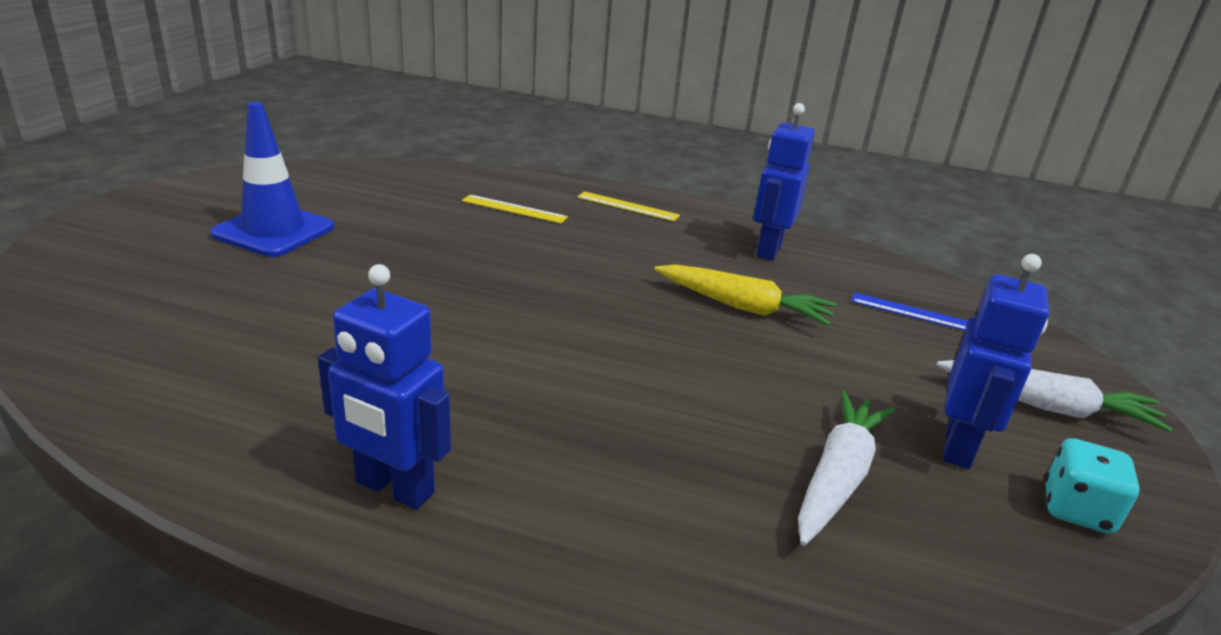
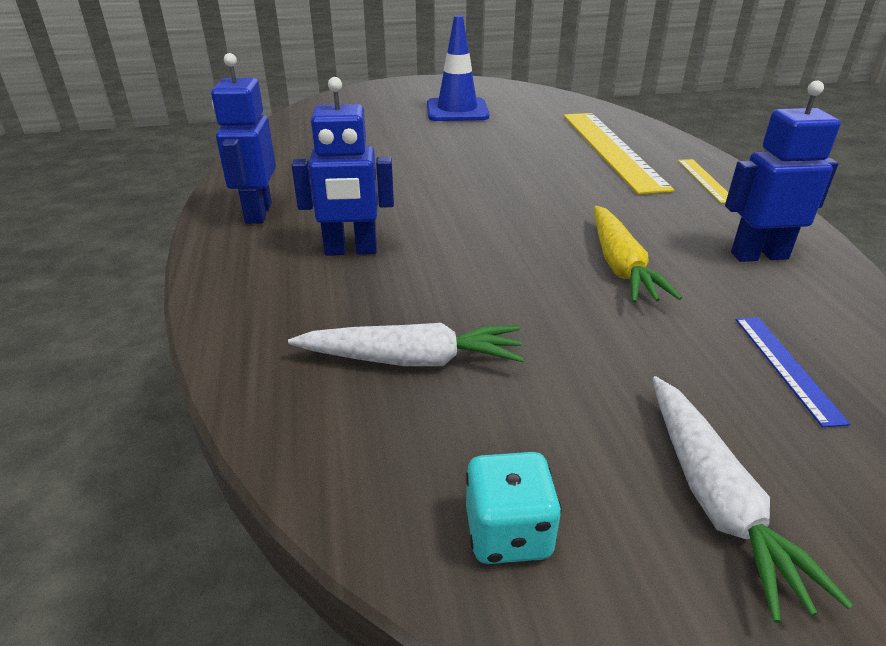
camera: 65 degrees right, 5 degrees up
yellow ruler [462,195,568,224] -> yellow ruler [563,113,674,194], size x2.23
blue robot [943,254,1049,469] -> blue robot moved to [291,77,394,256]

